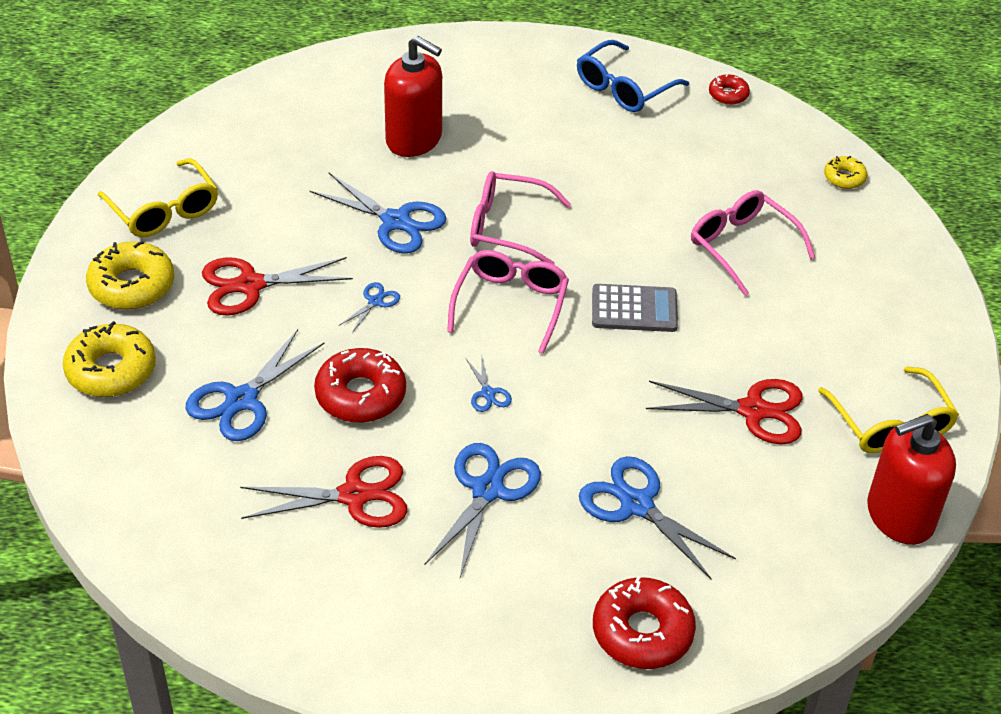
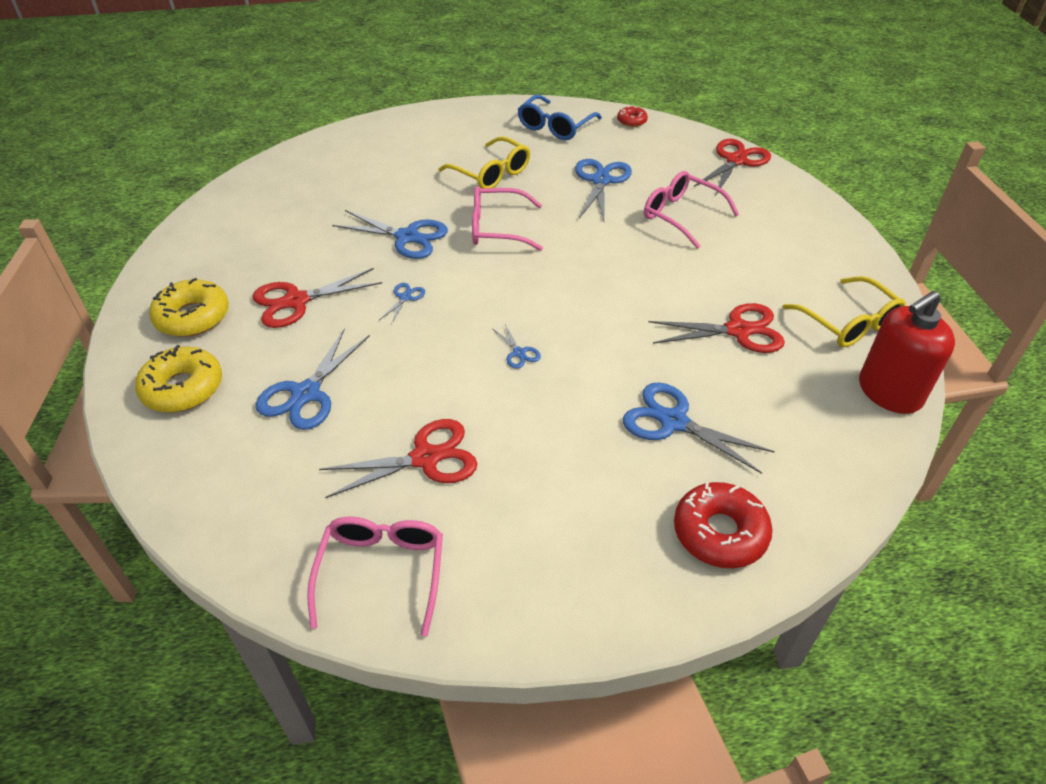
camera: 10 degrees left, 0 degrees up
yellow glasses [98,158,218,237] -> yellow glasses moved to [438,136,530,188]
red donut [314,348,406,423] -> none
red soap dispenser [384,36,442,157] -> none
blue scissors [424,443,541,577] -> blue scissors moved to [575,159,632,221]
pink glasses [447,250,569,354] -> pink glasses moved to [307,517,443,637]
grey calculator [592,284,678,332] -> none
yellow donut [824,156,867,189] -> red scissors [694,139,771,195]

